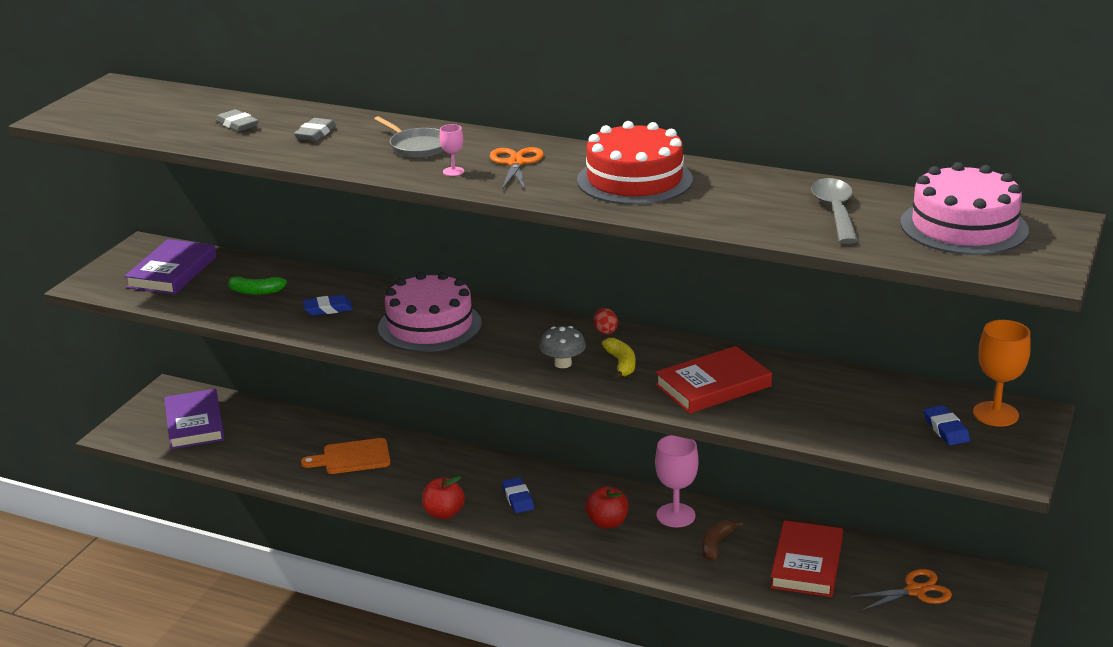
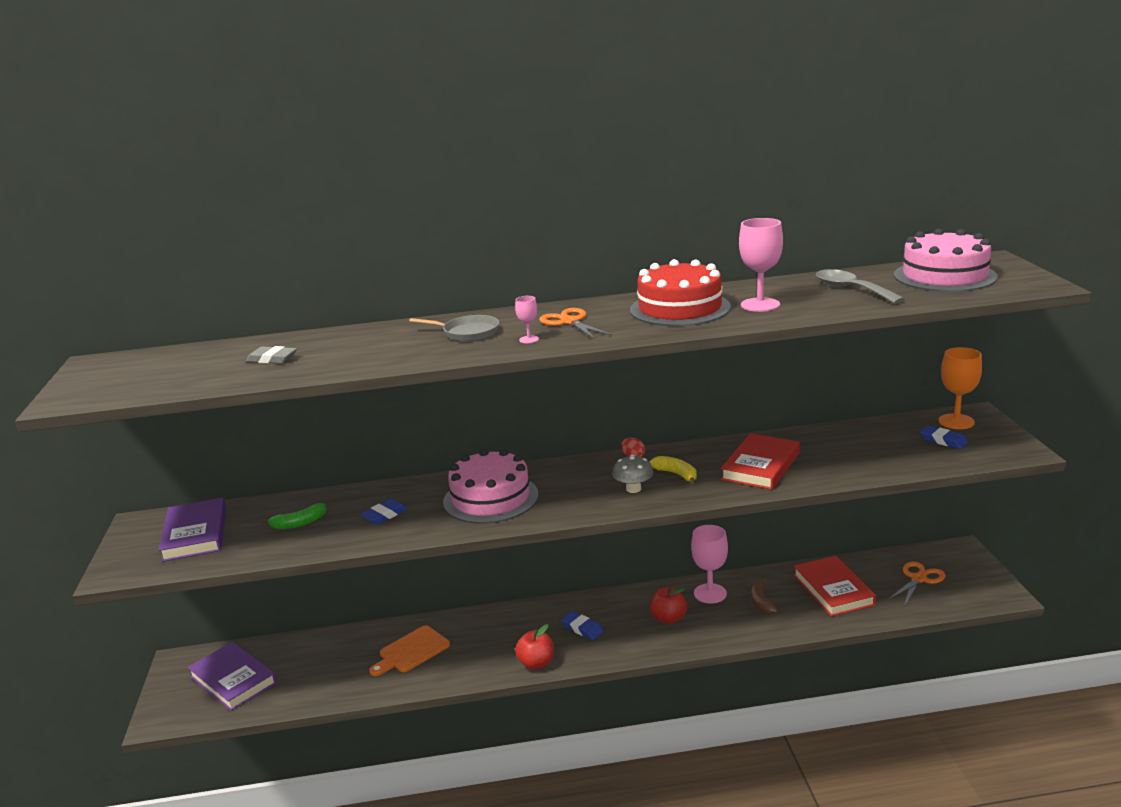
camera: 30 degrees left, 5 degrees down
grey eraser [294,118,336,141] -> none
none -> pink goblet [739,218,783,312]

